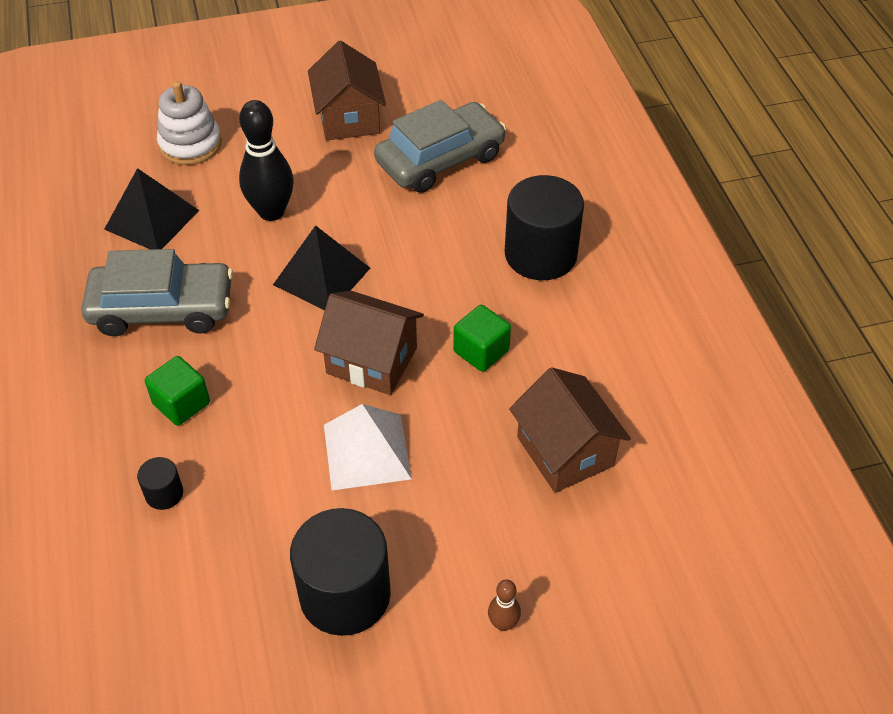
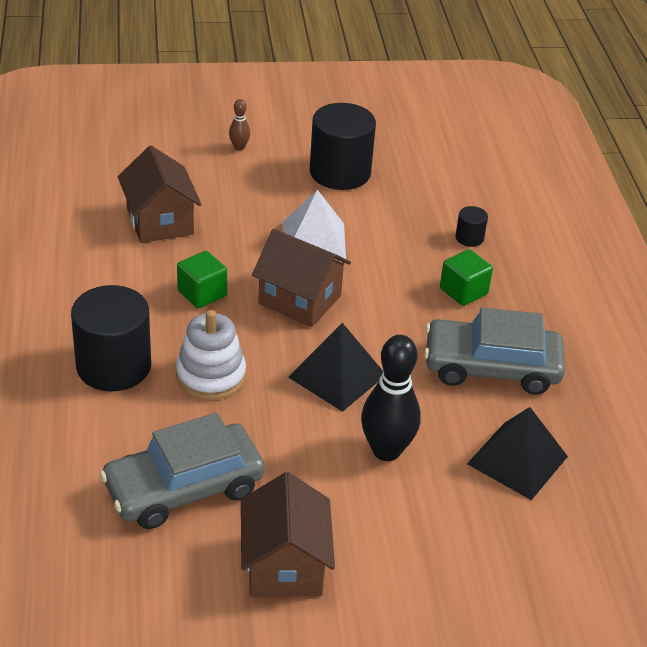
camera: 175 degrees left, 10 degrees down
white stacking toy [157,81,222,165] -> white stacking toy moved to [176,310,246,400]

